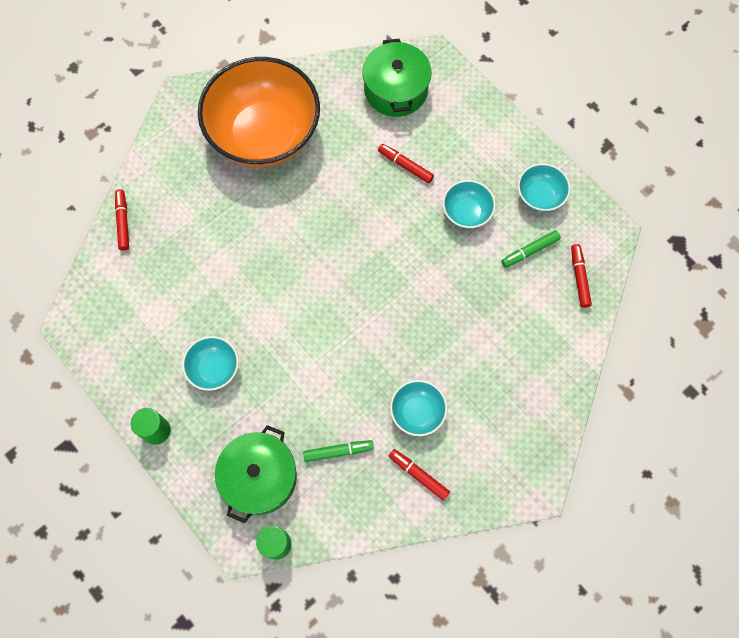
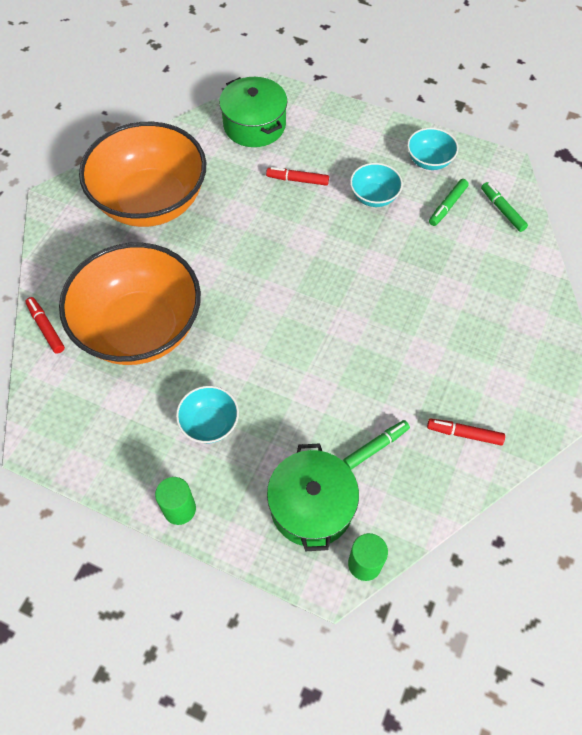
camera: 25 degrees left, 10 degrees down
turquoise bowl [390,380,447,436] -> none
red marker [571,244,592,308] -> green marker [481,182,528,232]
none -> orange bowl [59,243,201,365]

